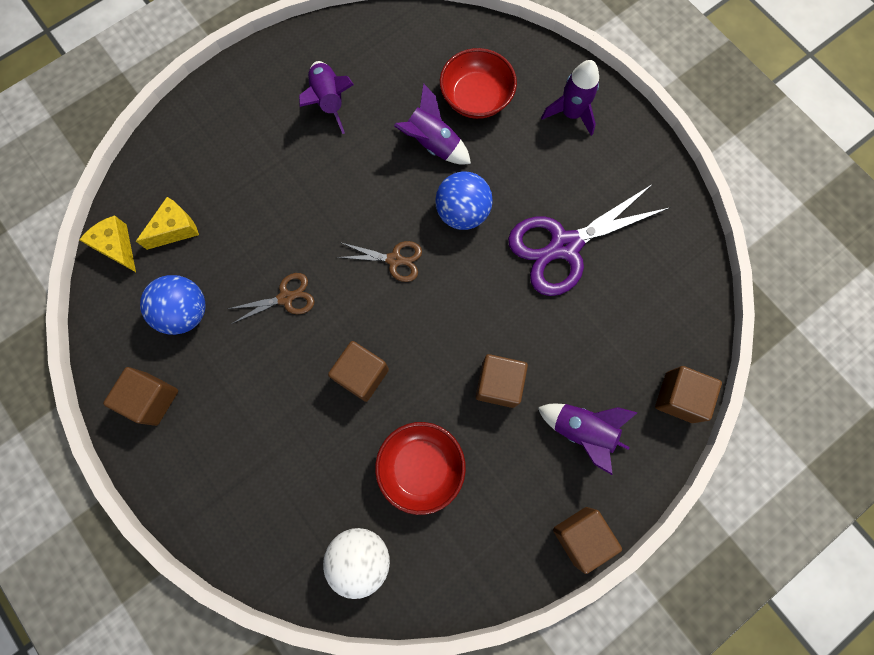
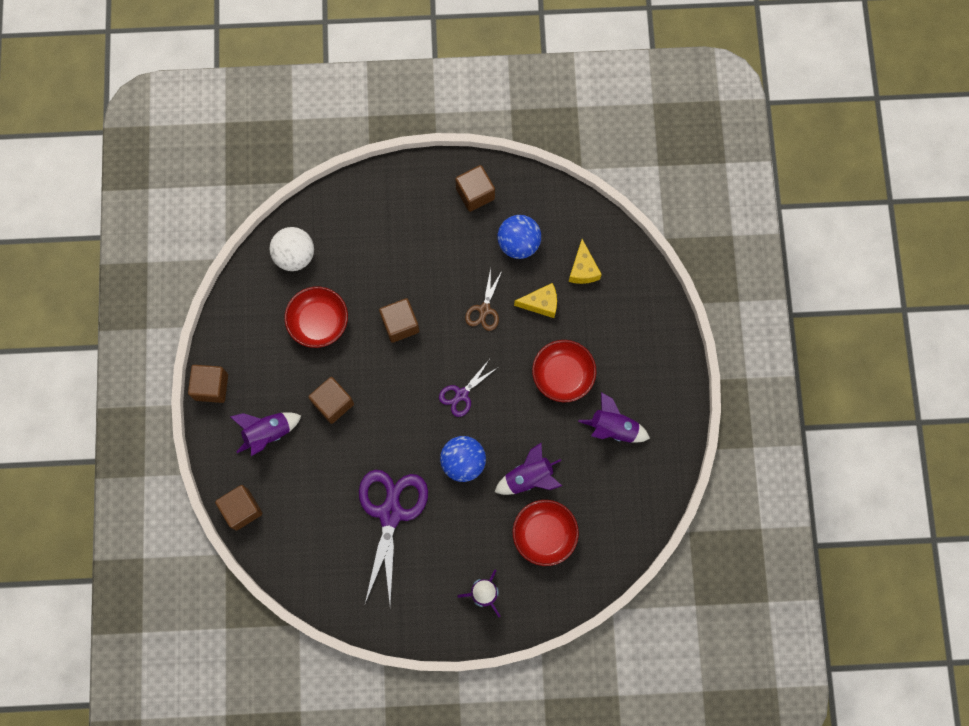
camera: 125 degrees right, 0 degrees up
yellow cheese [79,215,136,272] -> yellow cheese moved to [514,283,557,318]
brown scissors [337,241,422,282] -> purple scissors [439,360,497,417]
none -> red bowl [532,340,597,402]

